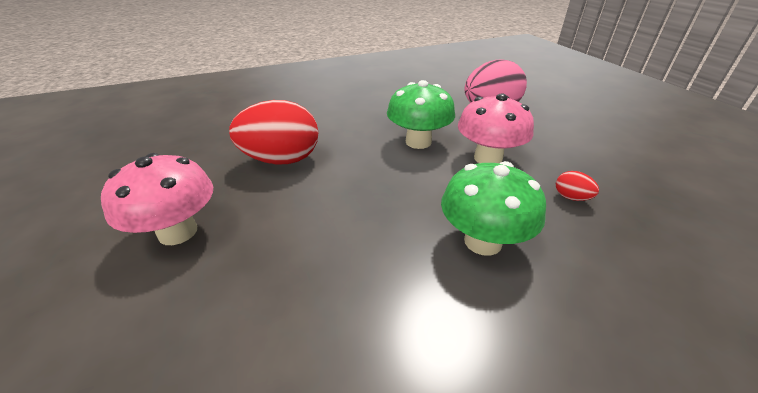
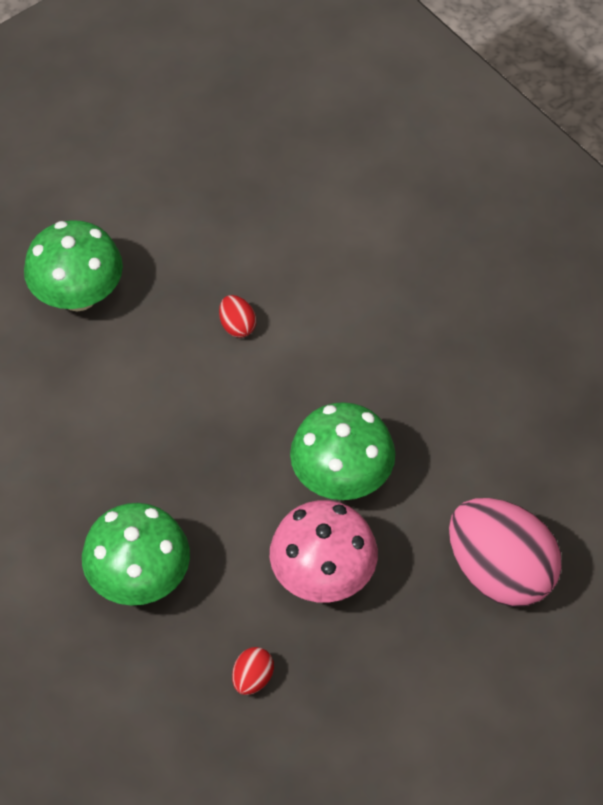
camera: 75 degrees right, 20 degrees up
pink mushroom [101,153,213,245] -> green mushroom [24,220,123,311]
red egg [229,100,318,164] -> red egg [219,295,256,338], size x0.41

